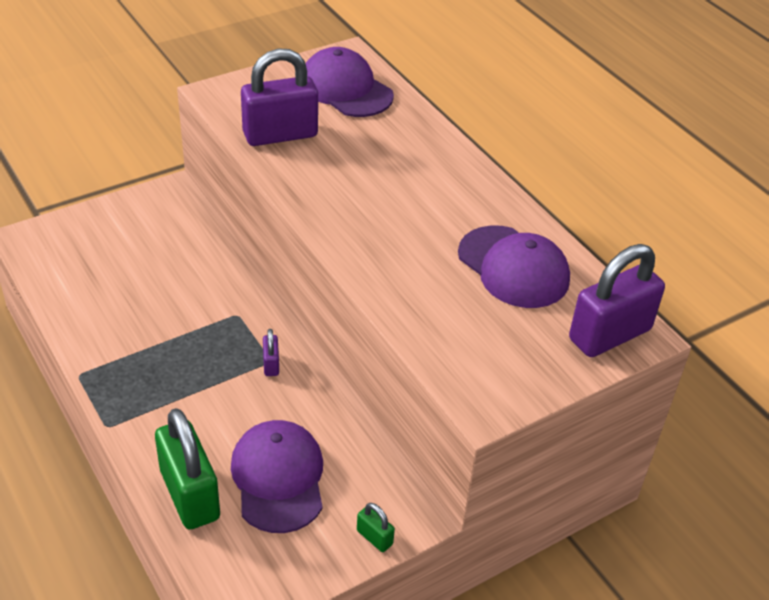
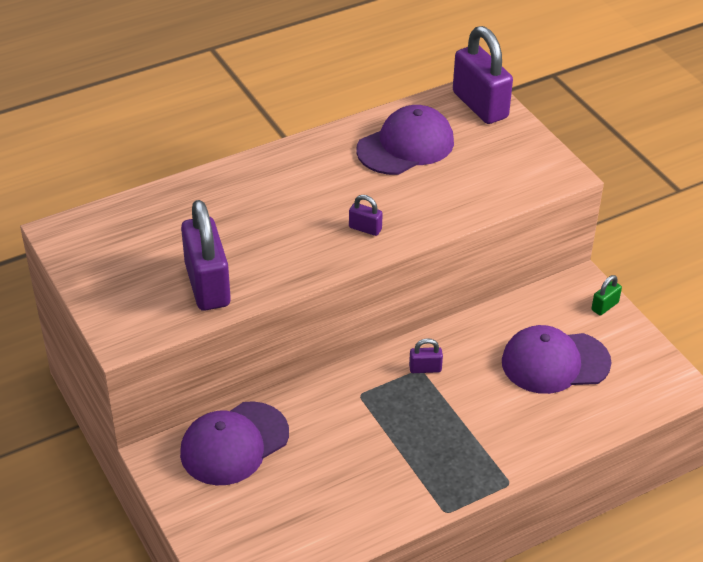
camera: 85 degrees left, 0 degrees up
green padlock [155,408,220,529] -> none
purple cap [306,47,394,117] -> purple cap moved to [180,401,289,485]
none -> purple padlock [349,195,383,236]

